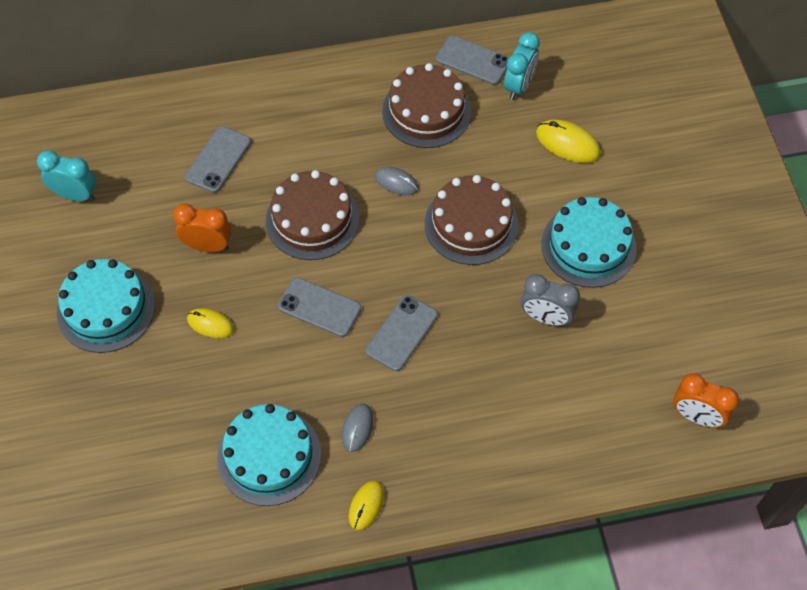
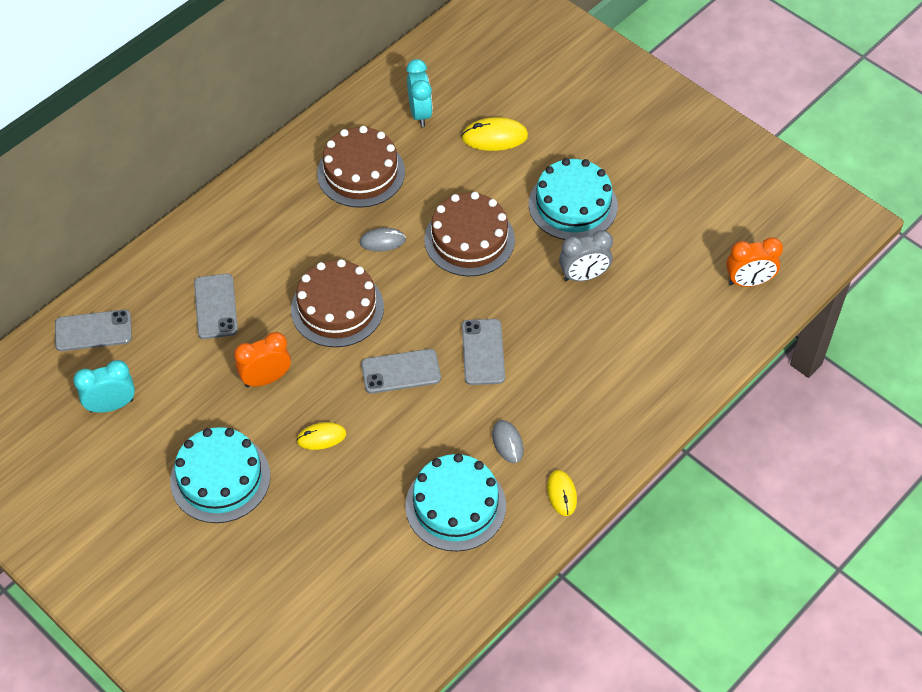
camera: 35 degrees left, 5 degrees down
grey phone [436,36,509,85] -> grey phone moved to [55,310,132,351]

